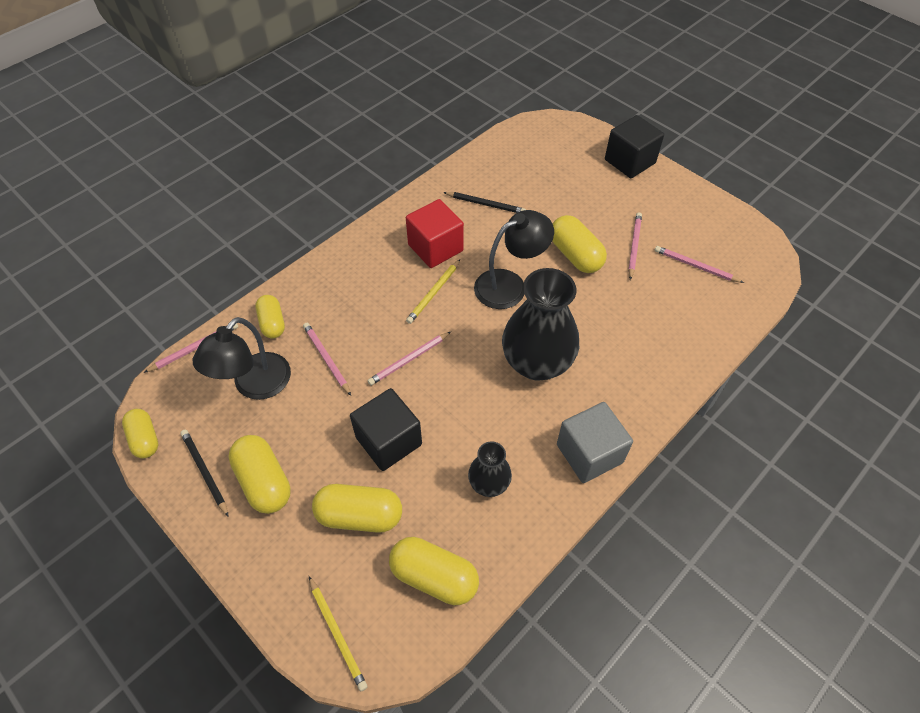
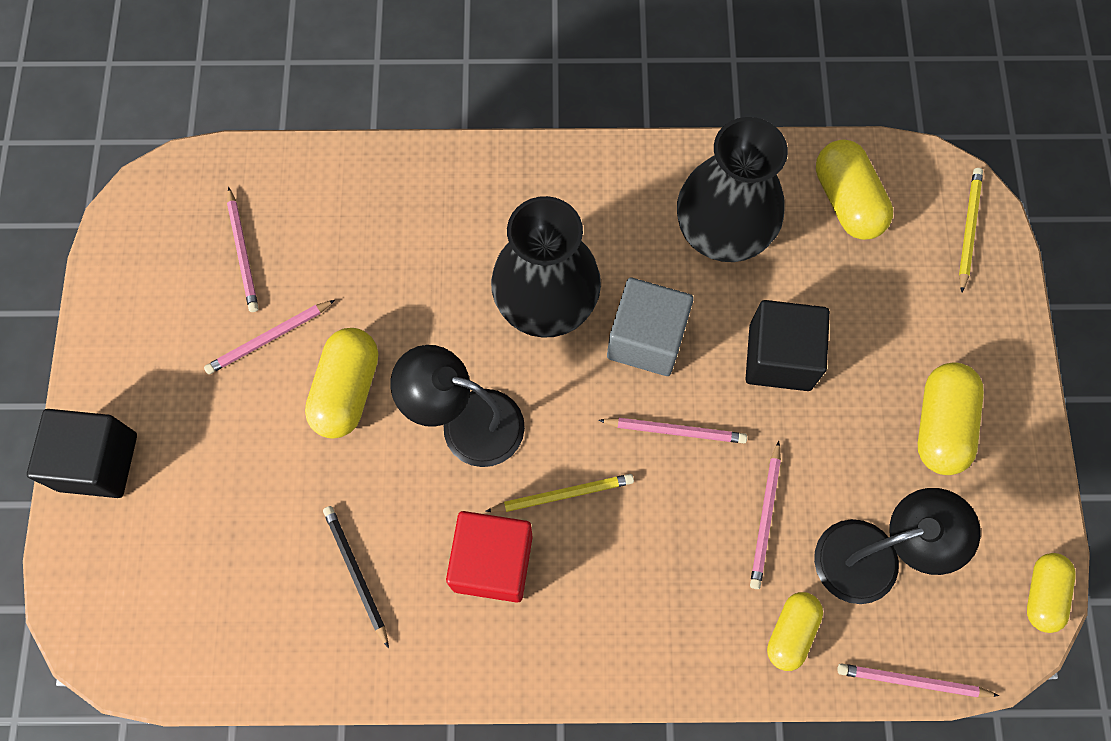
camera: 135 degrees left, 15 degrees up
black pencil [180,430,229,517] -> none
yellow capsule [312,484,402,533] -> none
black vase [468,442,512,497] -> black vase [677,117,788,262], size x1.94
grey cube [557,402,633,483] -> grey cube moved to [607,278,694,376]

